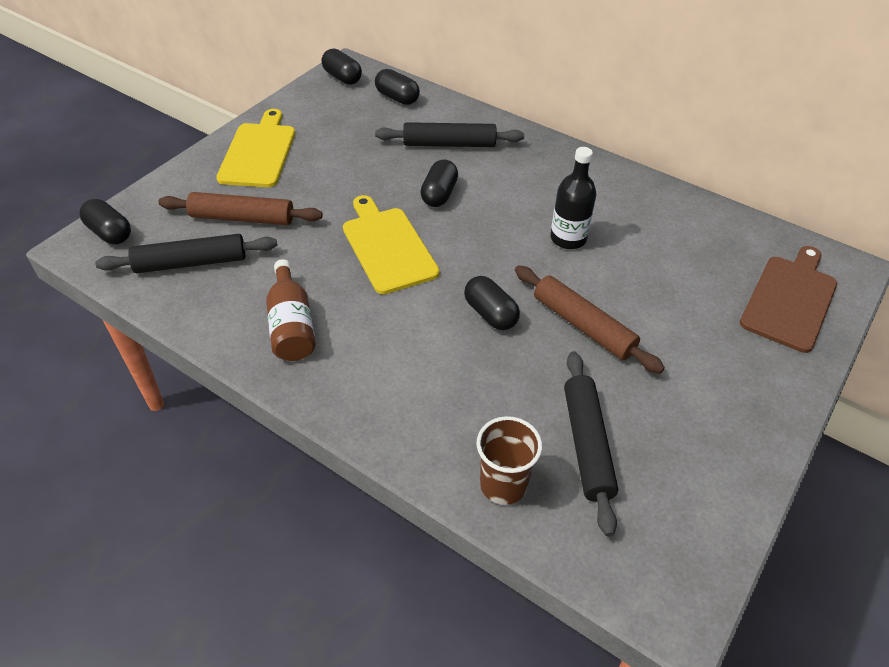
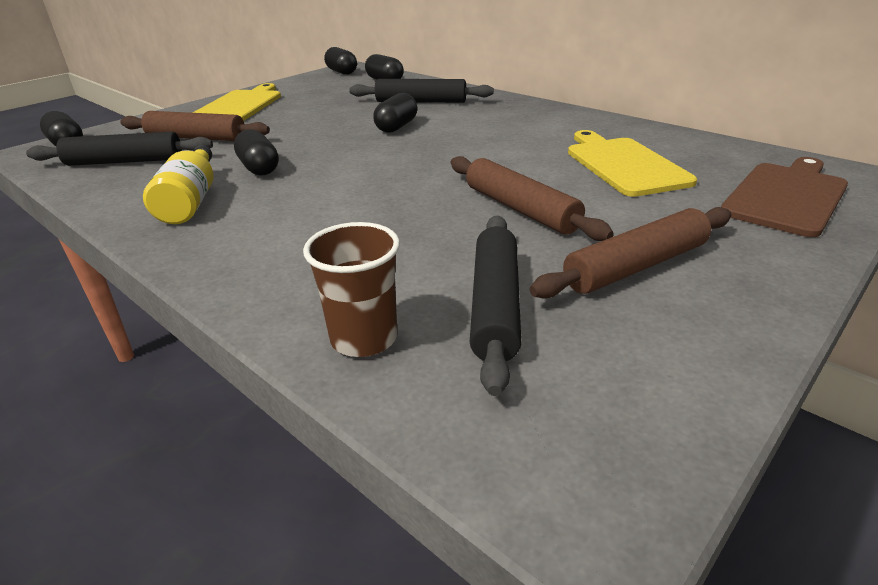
camera: 10 degrees right, 15 degrees down
brown bottle [266,259,316,361] -> yellow bottle [143,145,213,224]
yellow cutting board [343,195,440,294] -> yellow cutting board moved to [568,130,697,197]
black capsule [464,276,520,330] -> black capsule moved to [234,129,279,176]
black bottle [551,147,596,249] -> none
none -> brown rolling pin [530,207,732,299]

